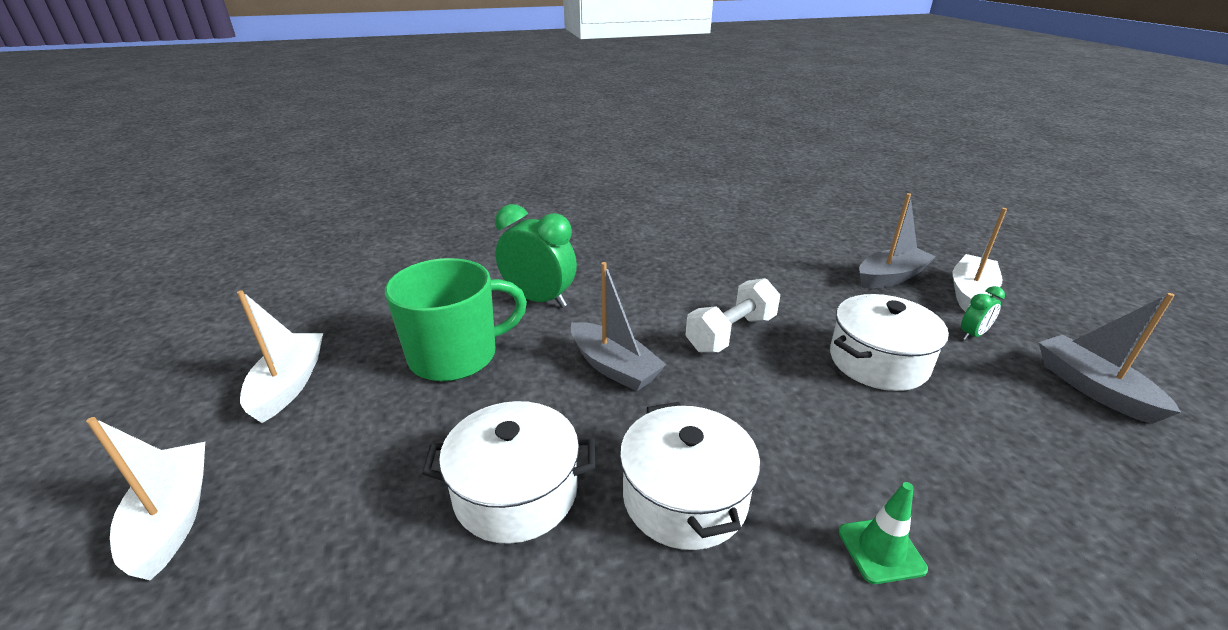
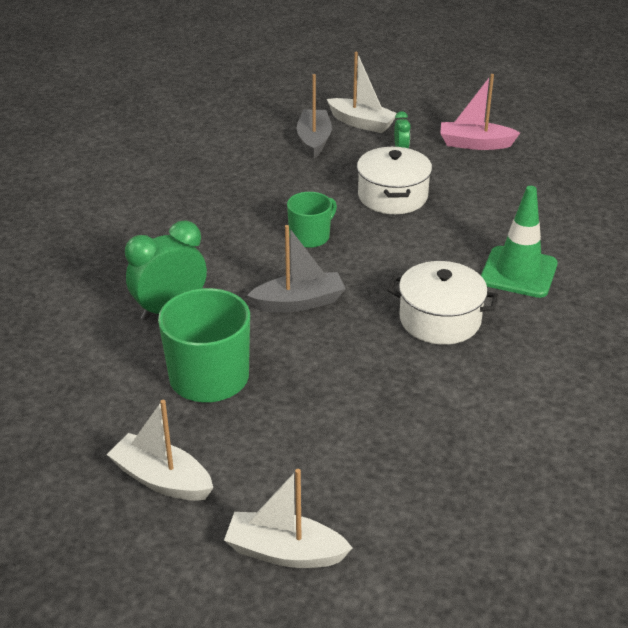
camera: 60 degrees left, 5 degrees up
white pot [422,401,595,544] -> none
white dumbbell [685,278,780,353] -> green mug [287,192,337,248]
green traffic cone [838,482,928,584] -> green traffic cone [481,186,558,298], size x1.81
white boat [953,208,1007,312] -> white boat turned 150 degrees clockwise [327,52,397,133]
grey boat [1039,293,1181,424] -> pink boat [440,74,520,150]

